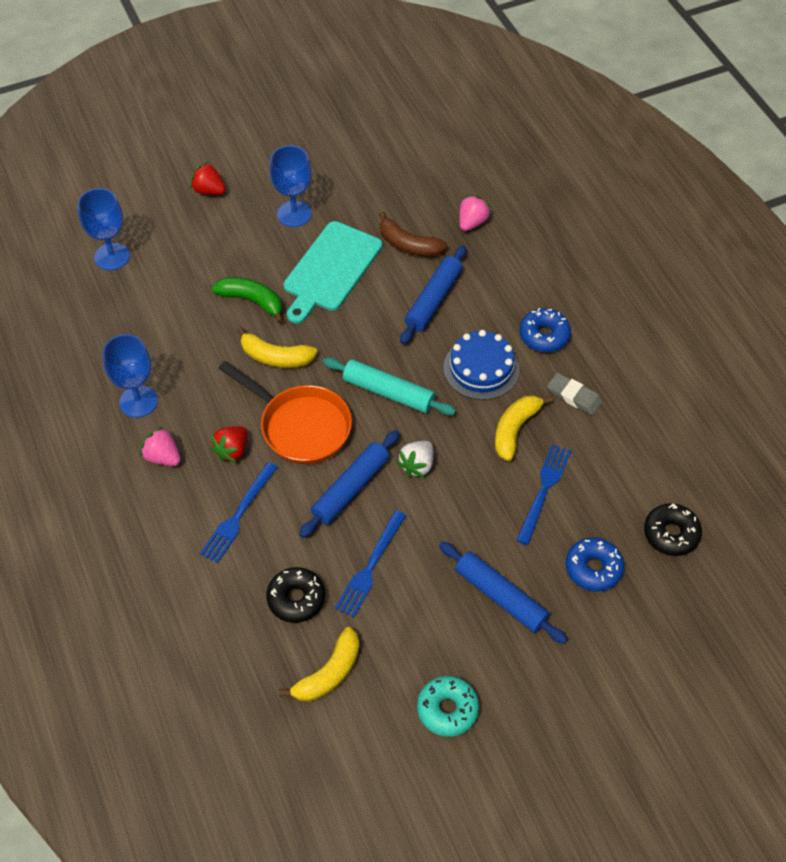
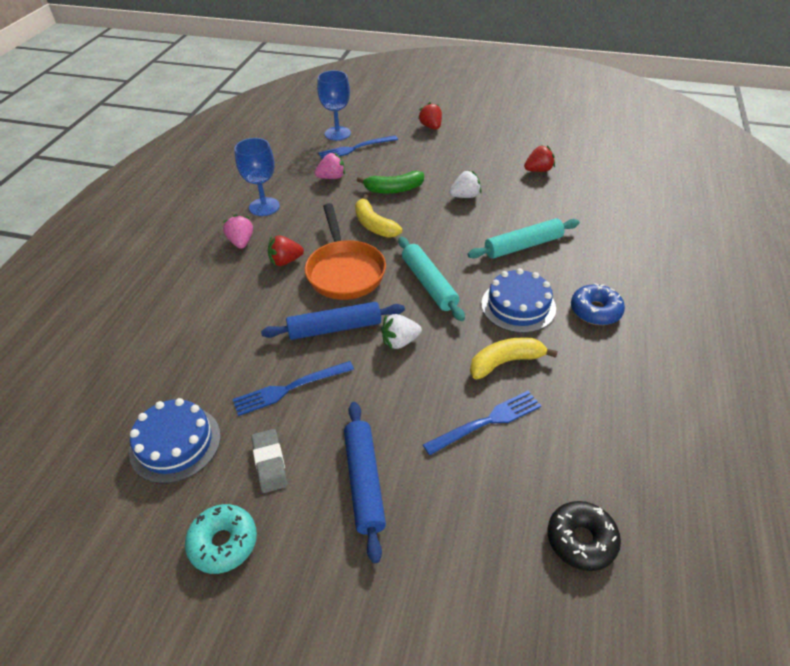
camera: 40 degrees right, 10 degrees down
blue fork [200,462,278,563] -> blue fork moved to [318,135,398,159]
green banana [212,277,283,323] -> green banana turned 105 degrees clockwise [357,171,424,194]
black donut [266,567,325,623] -> none
blue goblet [269,145,312,227] -> none
yellow banana [279,627,359,702] -> blue cake [129,398,221,484]
turquoise cutting board [283,221,382,324] -> white strawberry [449,170,482,198]
brown banana [379,211,448,257] -> none
blue rolling pin [400,245,466,344] -> turquoise rolling pin [468,218,579,259]
pink strawberry [459,195,491,231] -> pink strawberry moved to [315,152,345,179]
grey eraser [547,373,602,415] -> grey eraser moved to [252,429,288,493]
blue donut [566,537,624,592] -> none
none -> red strawberry [524,145,555,172]

